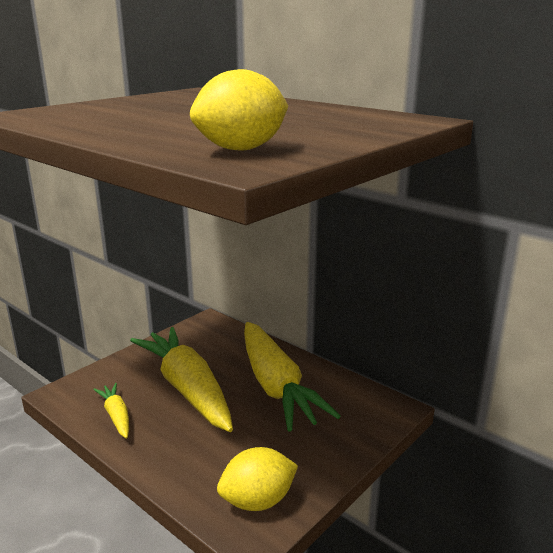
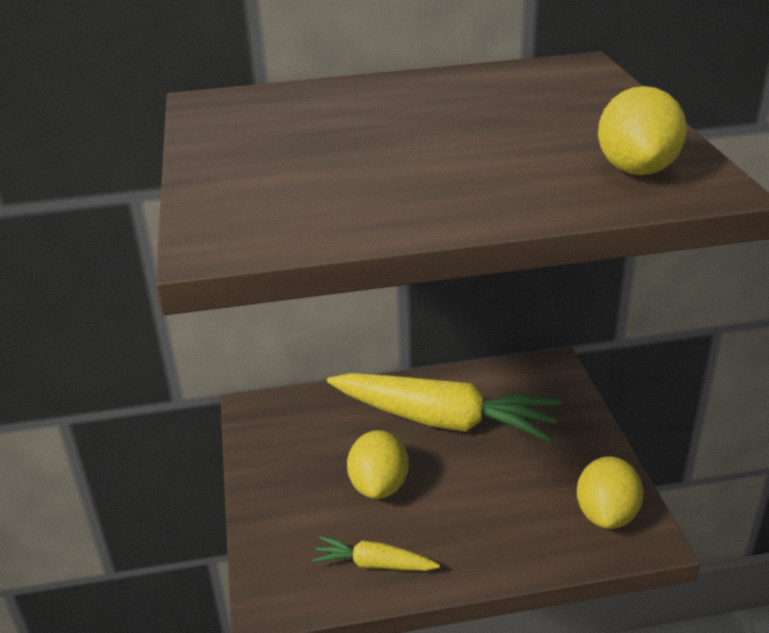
camera: 50 degrees left, 10 degrees up
yellow carrot [130,327,233,432] -> yellow lemon [347,430,409,499]

